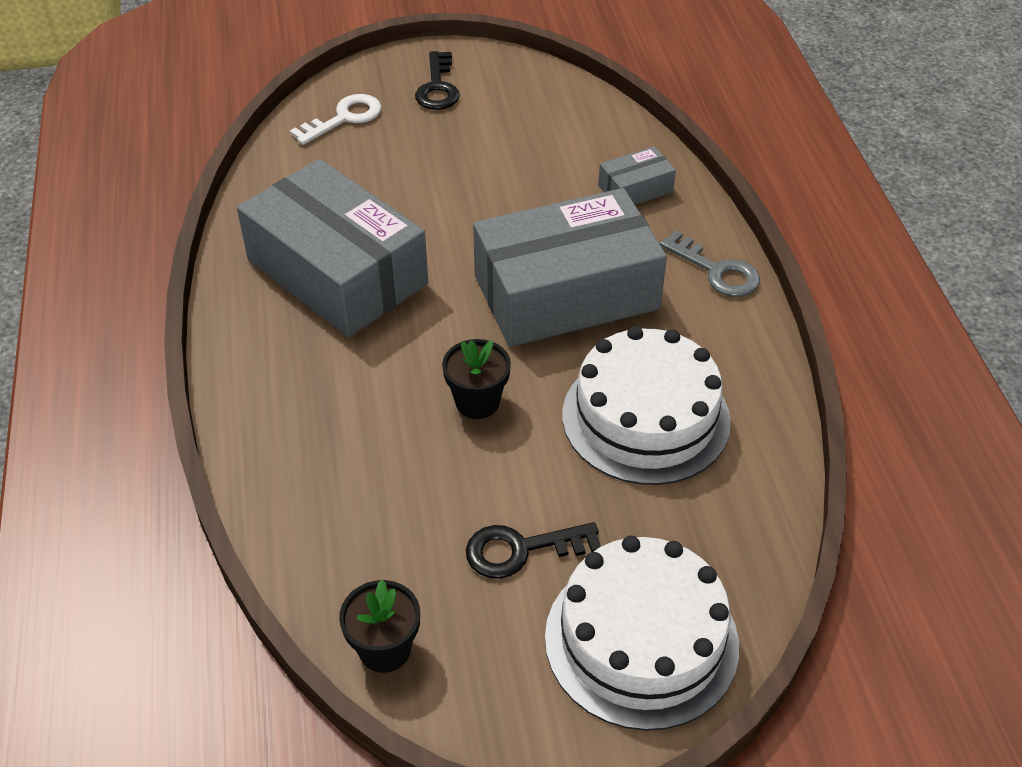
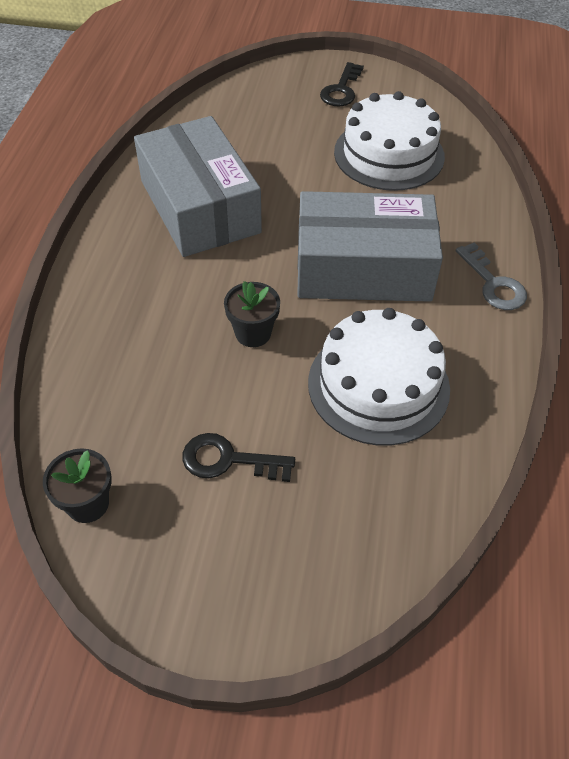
camera: 20 degrees right, 5 degrees up
white key [290,94,382,145] -> none
white cake [545,535,739,731] -> white cake moved to [334,91,445,191]
grey box [598,146,676,205] -> none

